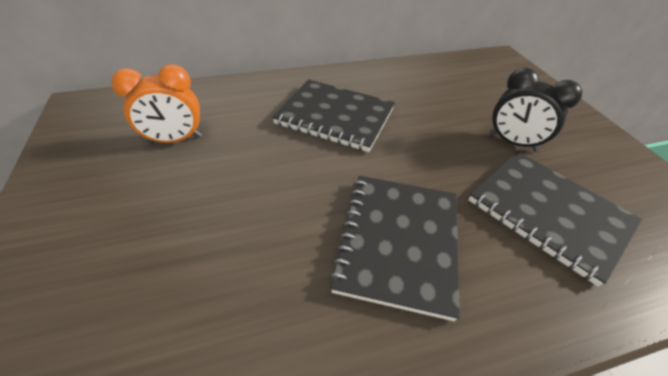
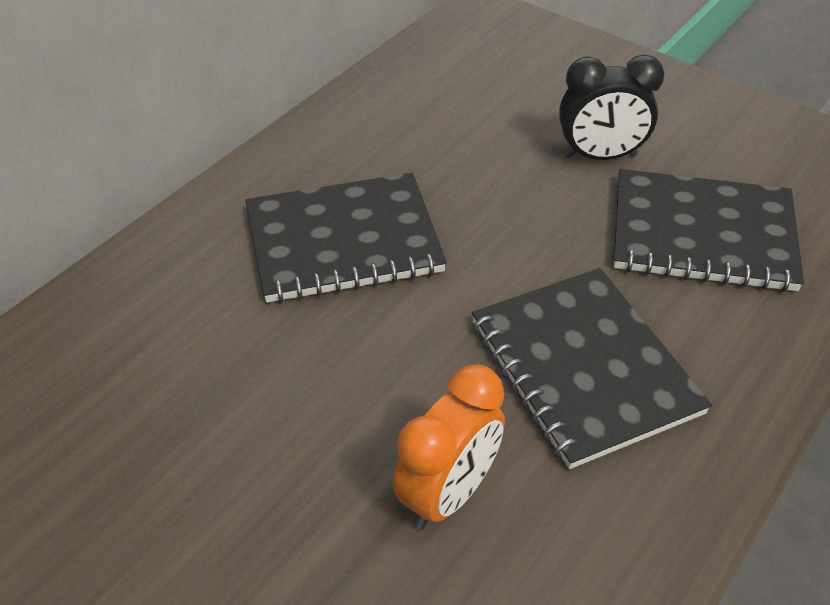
camera: 35 degrees left, 0 degrees up
orange clock [112,64,202,144] -> orange clock moved to [393,365,505,530]

